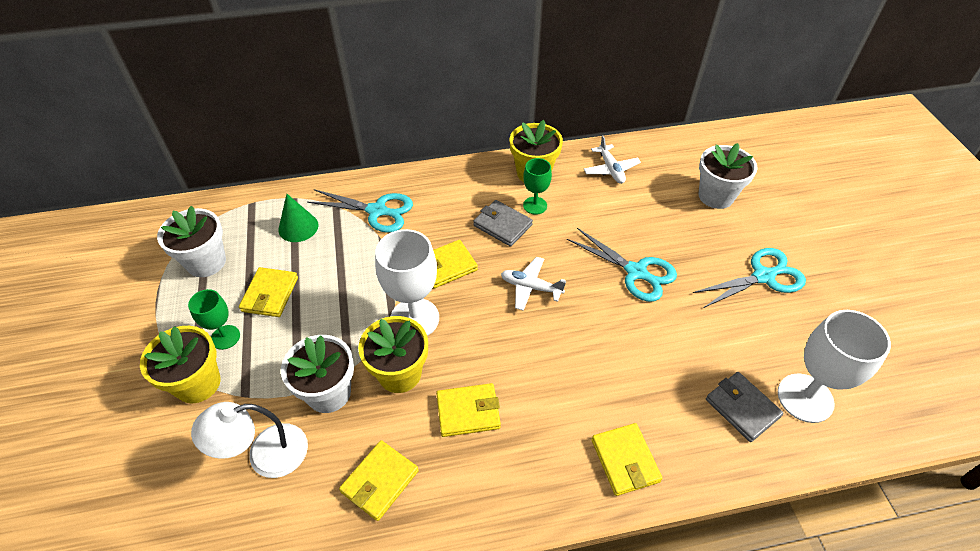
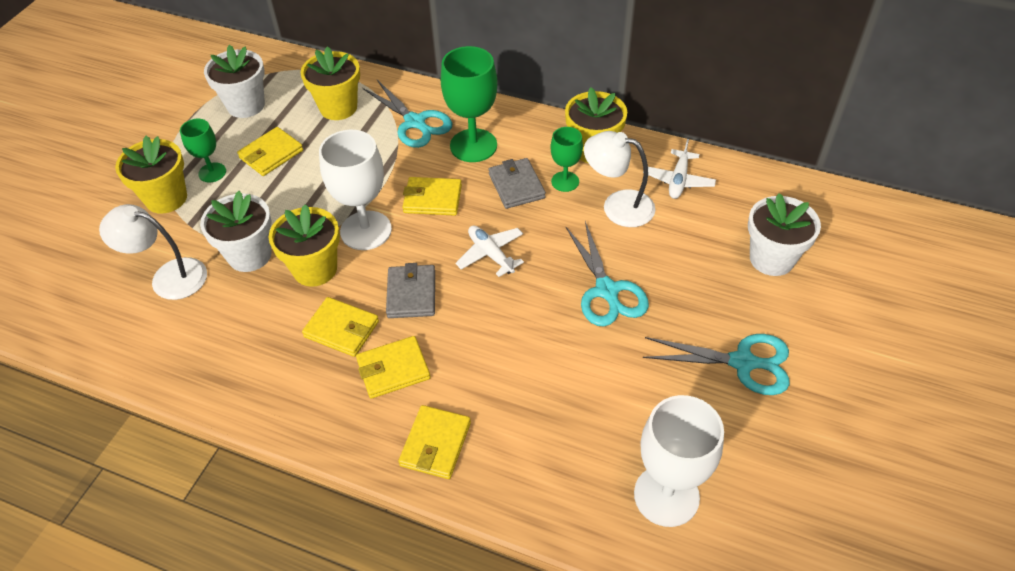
camera: 35 degrees right, 0 degrees up
green cone [278,194,318,242] -> yellow flower pot [300,46,360,120]
yellow wallet [339,440,419,521] -> yellow wallet moved to [356,336,430,399]
grey wallet [706,372,784,442] -> grey wallet moved to [386,263,435,318]
none -> green goblet [441,46,498,162]
none -> white lamp [584,131,656,227]

